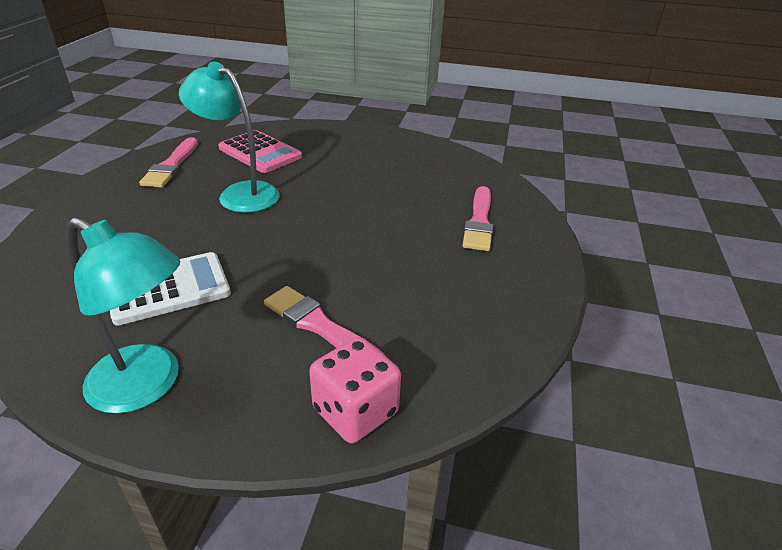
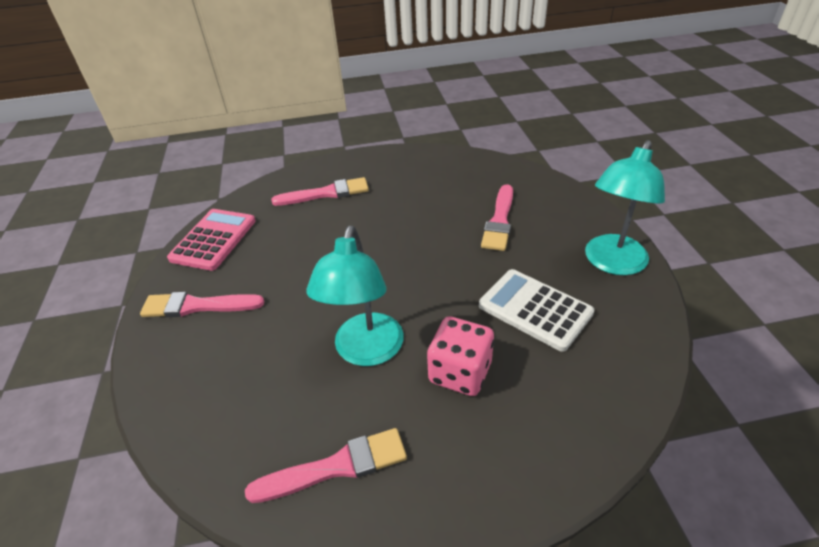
camera: 110 degrees left, 5 degrees up
turquoise lamp [66,217,180,414] -> turquoise lamp turned 150 degrees counterclockwise [585,140,665,275]
pink calculator [218,130,302,173] -> pink calculator moved to [167,209,256,271]
pink dice [309,337,401,443] -> pink dice moved to [427,316,494,396]
none -> pink brush [140,292,265,317]

